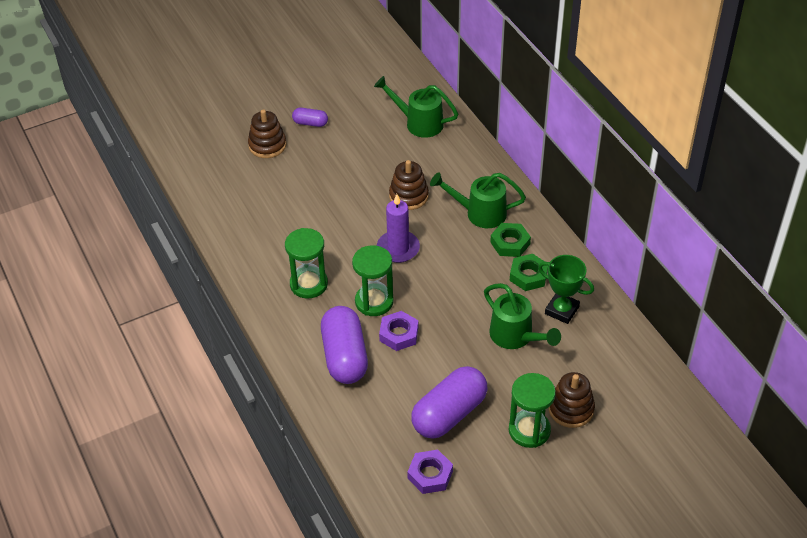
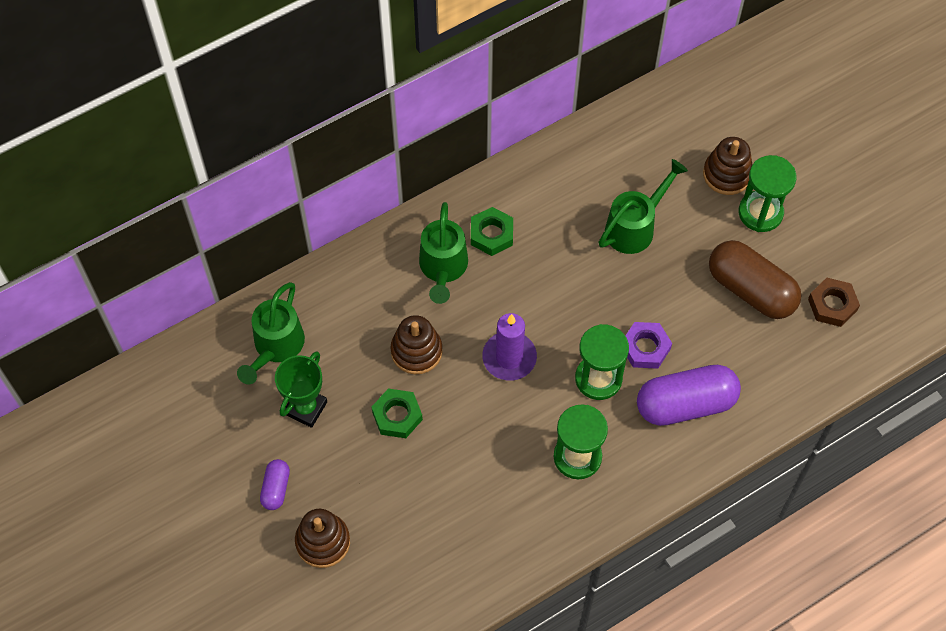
camera: 95 degrees left, 15 degrees up
purple nut [407,450,453,494] -> brown nut [808,278,860,327]
purple capsule [411,366,488,438] -> brown capsule [709,240,802,319]
green nut [510,254,548,291] -> green nut moved to [372,388,423,438]
green trophy [538,255,594,324] -> green trophy moved to [275,351,327,428]

